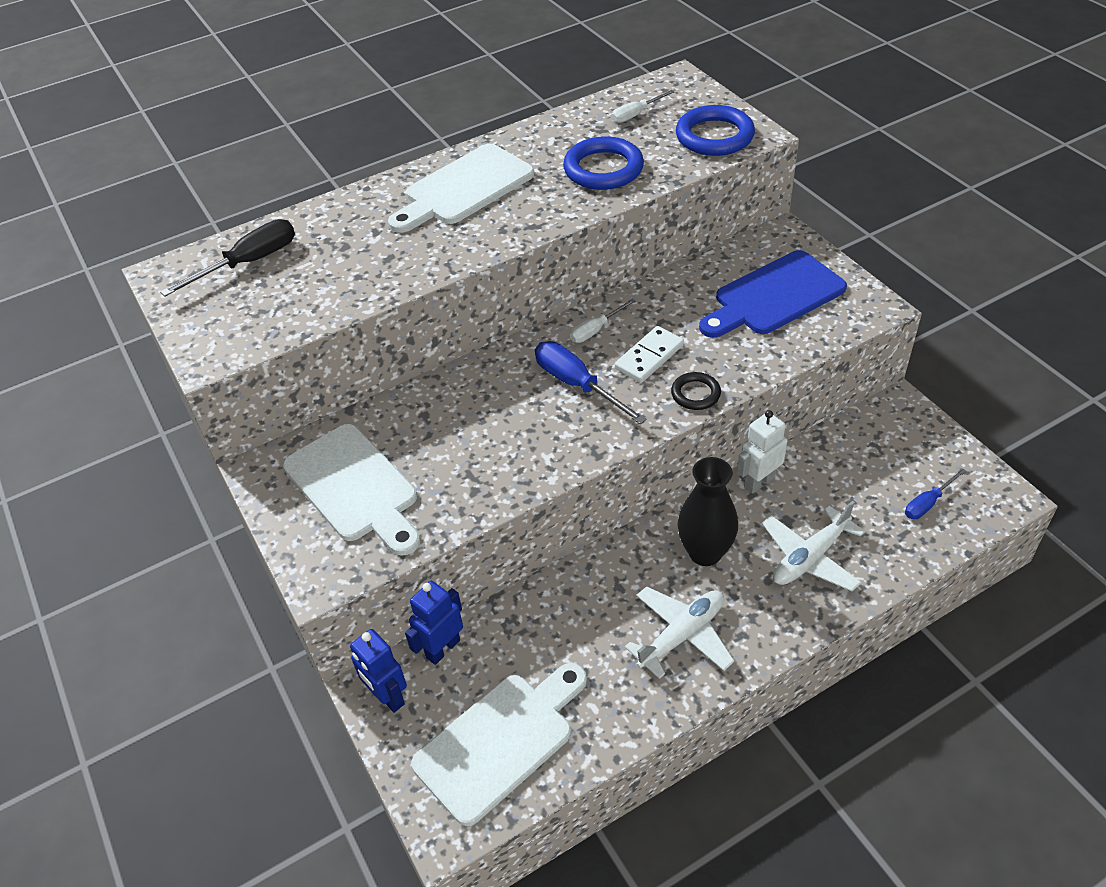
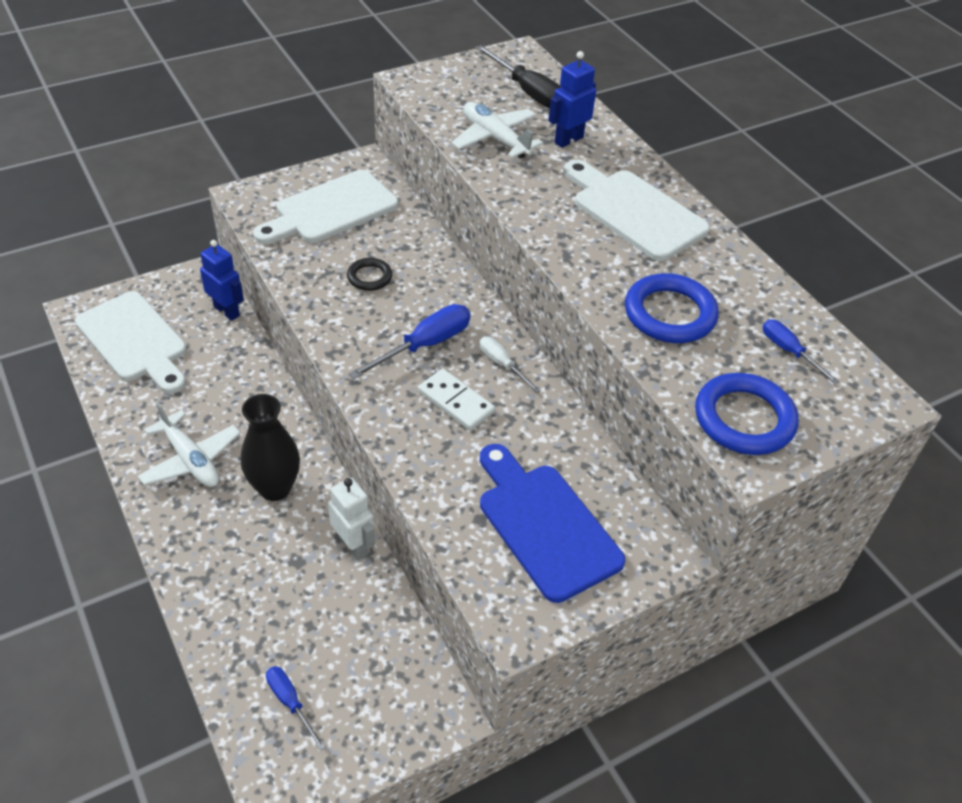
camera: 85 degrees right, 0 degrees up
blue robot [350,629,407,713] -> blue robot moved to [548,51,596,148]
white screwdriver [612,90,675,123] -> blue screwdriver [763,319,839,385]
black ring [671,372,721,410] -> black ring moved to [347,258,392,291]
white plane [762,500,865,591] -> white plane moved to [451,102,543,159]

